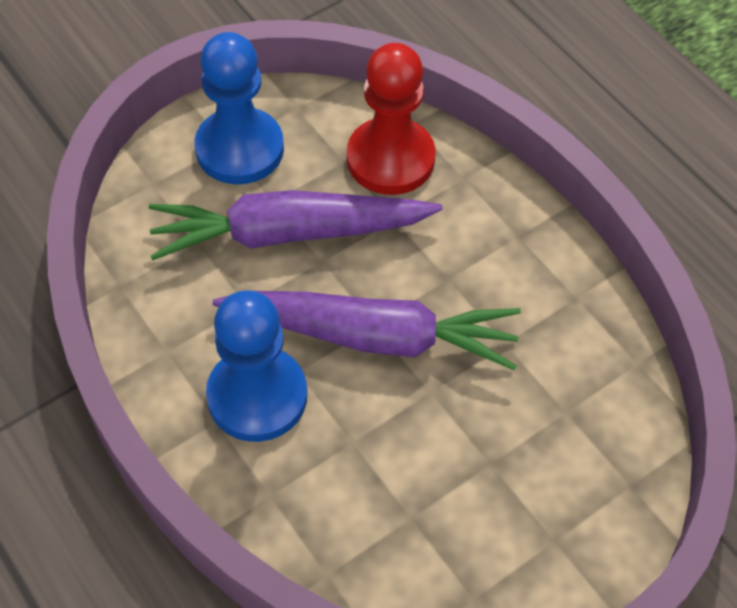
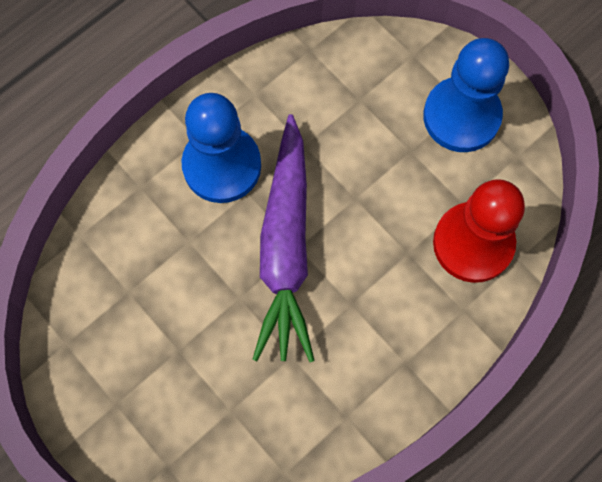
camera: 85 degrees right, 15 degrees up
purple carrot [149,190,443,260] -> none

